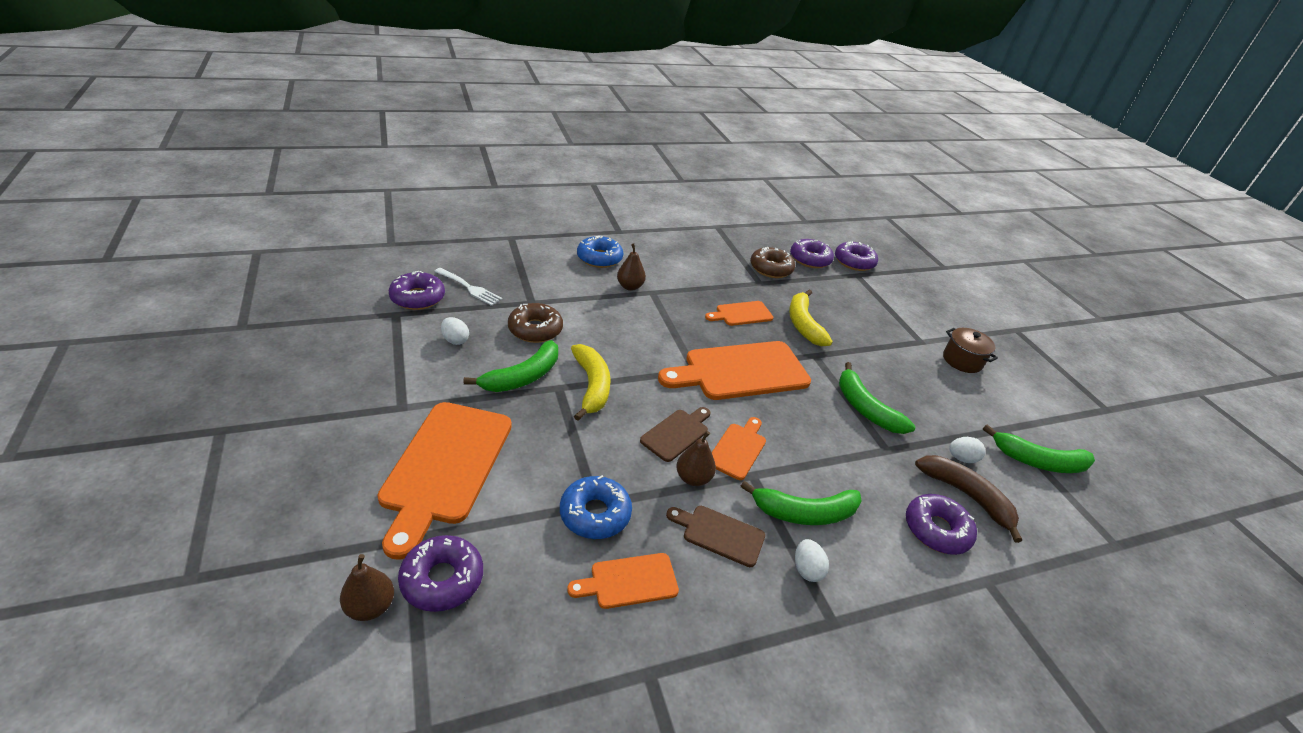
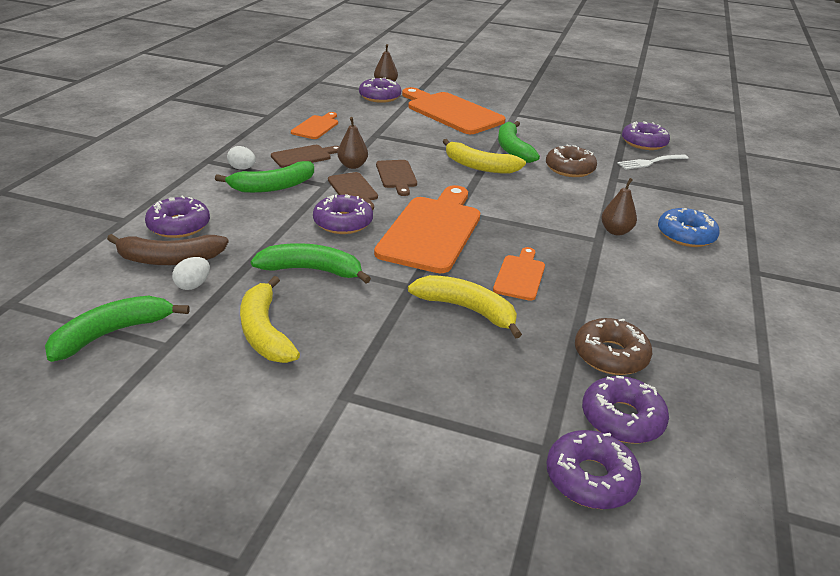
camera: 130 degrees right, 5 degrees down
white egg [441,317,469,345] -> none
blue donut [560,475,632,539] -> none
orange cutting board [712,417,766,480] -> brown cutting board [328,172,378,210]
green banana [740,481,862,525] -> green banana turned 150 degrees counterclockwise [215,161,314,193]
brown pot [943,328,998,373] -> none
none -> yellow banana [240,276,300,363]
none -> purple donut [313,194,373,234]

